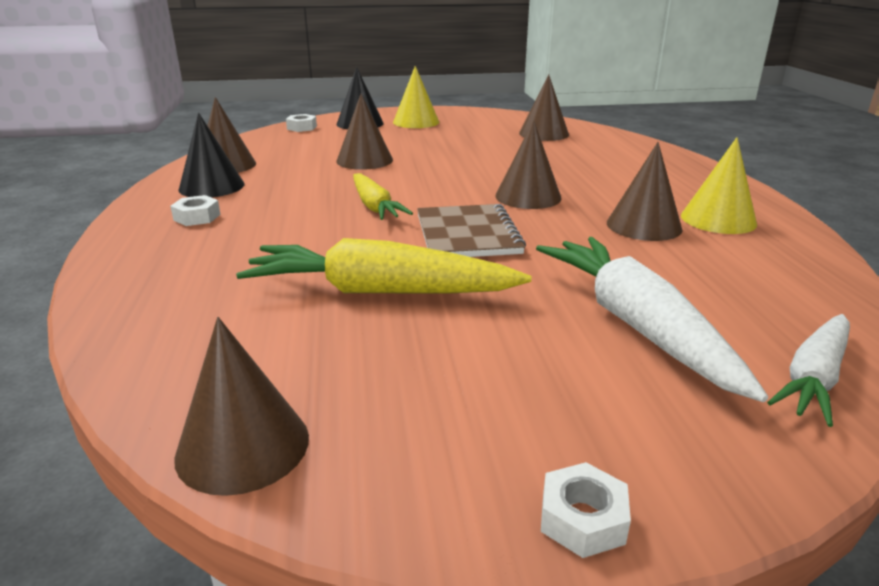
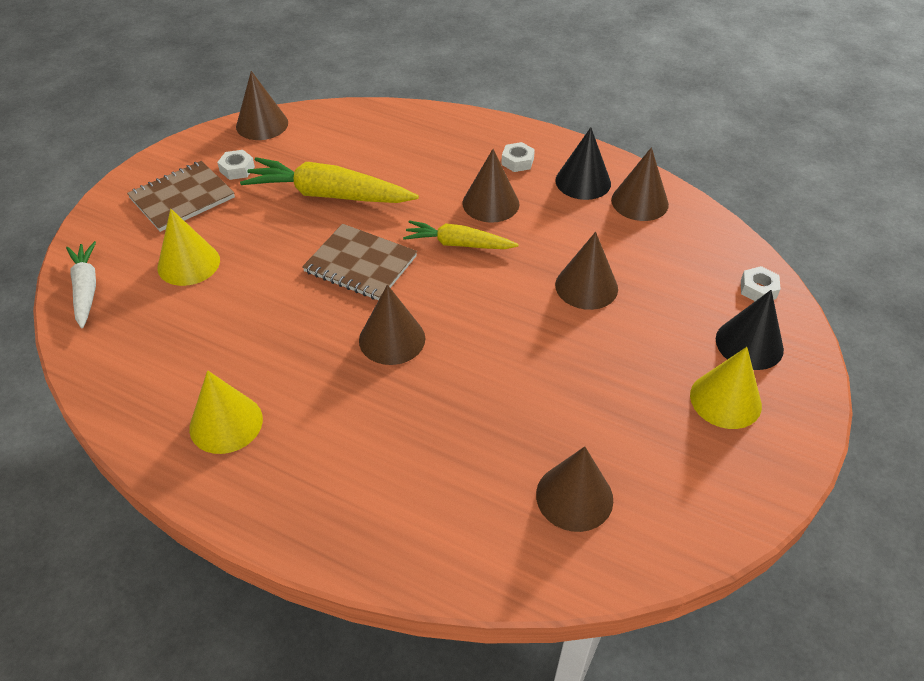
camera: 125 degrees right, 20 degrees up
yellow carrot [236,238,531,294] -> yellow carrot turned 120 degrees counterclockwise [240,157,419,203]
white carrot [536,237,768,402] -> yellow cone [158,209,220,286]
white nut [541,462,631,558] -> white nut moved to [217,150,255,180]
brown cone [607,142,683,241] -> brown cone moved to [462,149,519,223]
none -> brown notebook [127,161,235,232]

